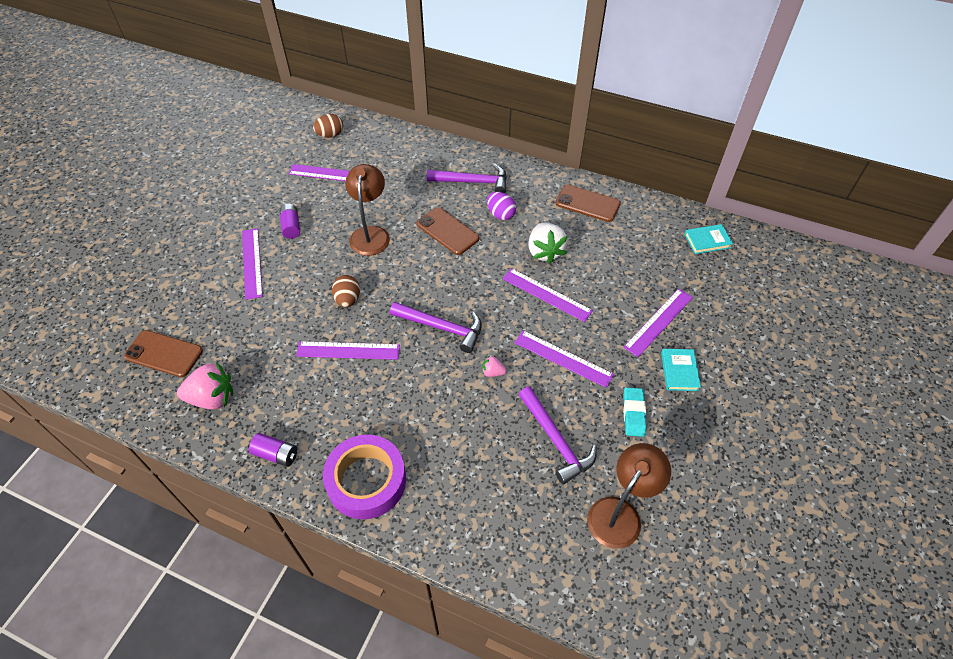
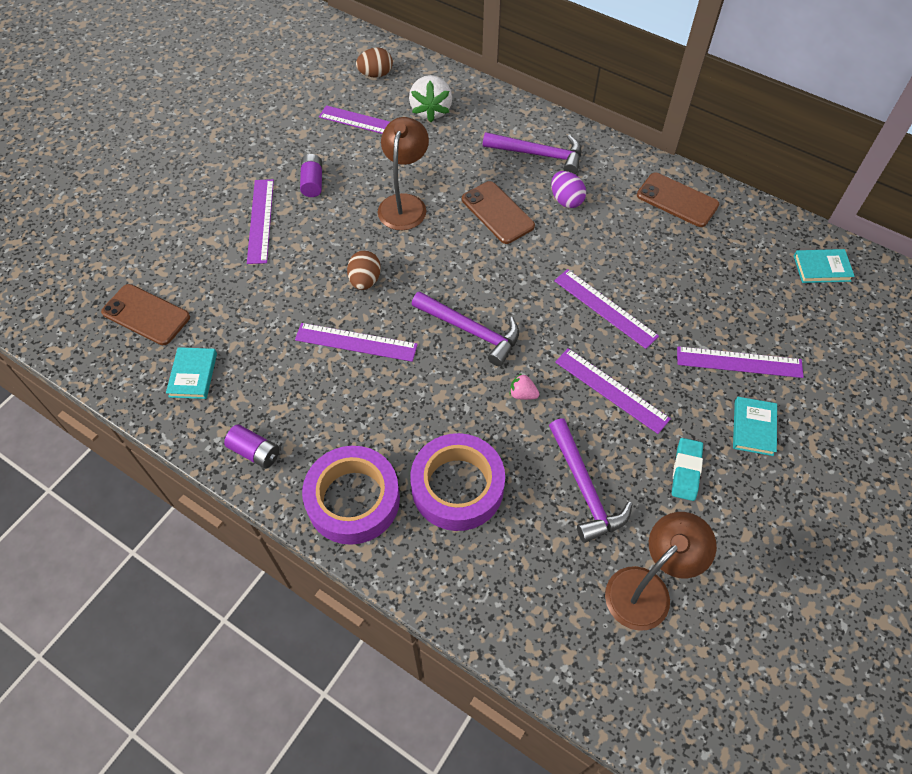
camera: 10 degrees right, 5 degrees up
pink strawberry [177,362,233,409] -> turquoise book [166,347,217,399]
white strawberry [528,223,568,264] -> white strawberry moved to [409,75,452,122]
purple ruler [624,289,693,357] -> purple ruler turned 45 degrees clockwise [677,346,804,378]
none -> purple tape [410,433,505,531]

